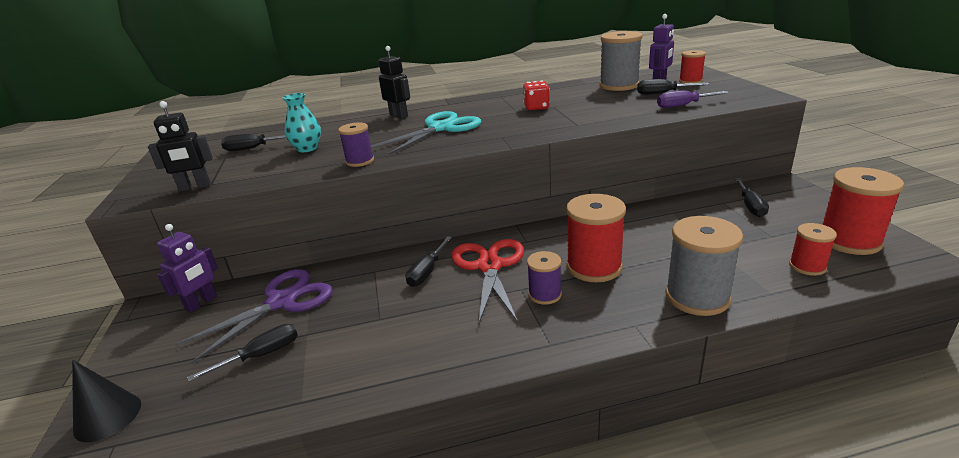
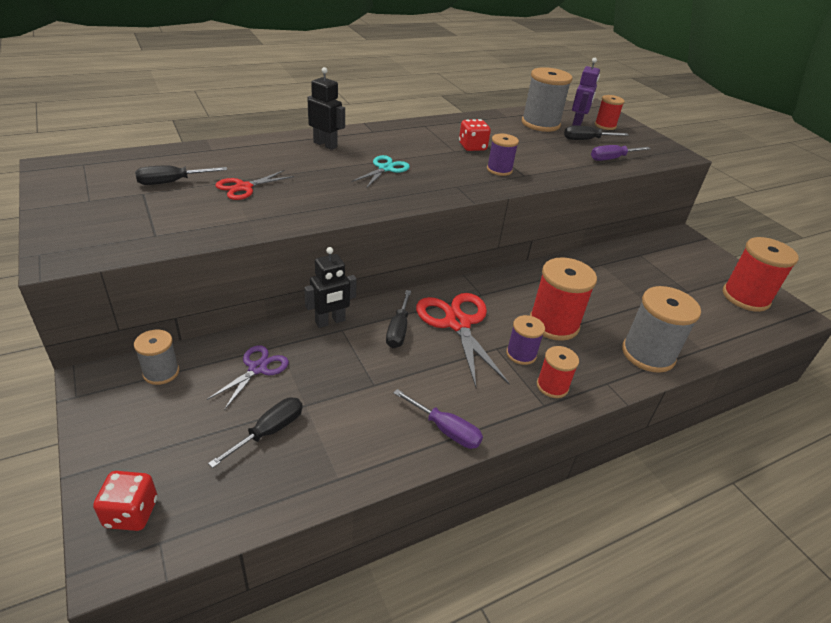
camera: 20 degrees left, 10 degrees up
black cone [72,360,141,442] -> red dice [93,471,158,531]
black robot [148,101,213,192] -> black robot moved to [304,247,357,328]
purple robot [157,224,218,313] -> grey spool [134,330,179,385]
purple scissors [175,269,333,363] -> purple scissors [207,345,289,410], size x0.57
turquoise vase [282,93,321,152] -> red scissors [216,170,294,200]
purple spool [338,123,374,167] -> purple spool moved to [487,134,519,176]
turquoise scissors [371,111,482,155] -> turquoise scissors [351,155,410,188], size x0.57
black screwdriver [734,178,769,217] -> none
red spool [789,223,837,276] -> red spool moved to [537,346,579,398]
none -> purple screwdriver [394,389,483,449]

